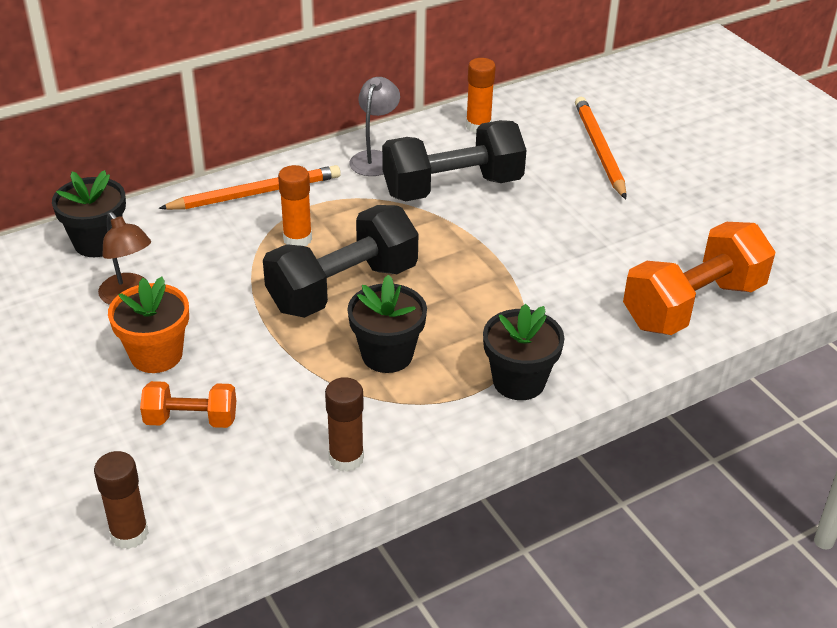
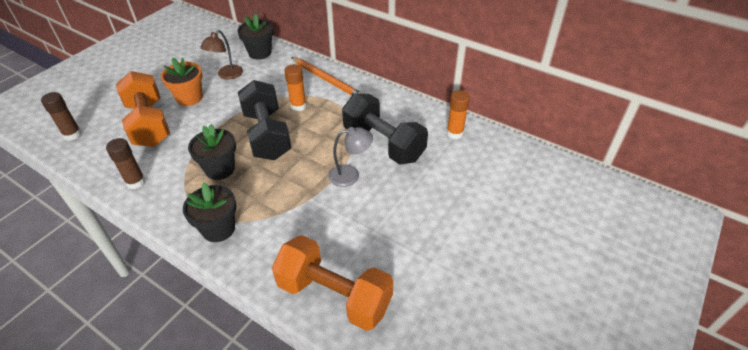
camera: 65 degrees right, 5 degrees up
orange dumbbell [140,381,236,428] -> orange dumbbell [116,71,170,147], size x1.88
black dumbbell [263,205,418,318] -> black dumbbell turned 45 degrees clockwise [238,80,292,160]
grey lamp [349,77,400,176] -> grey lamp moved to [328,127,373,187]
orange pencil [575,97,627,199] -> none

